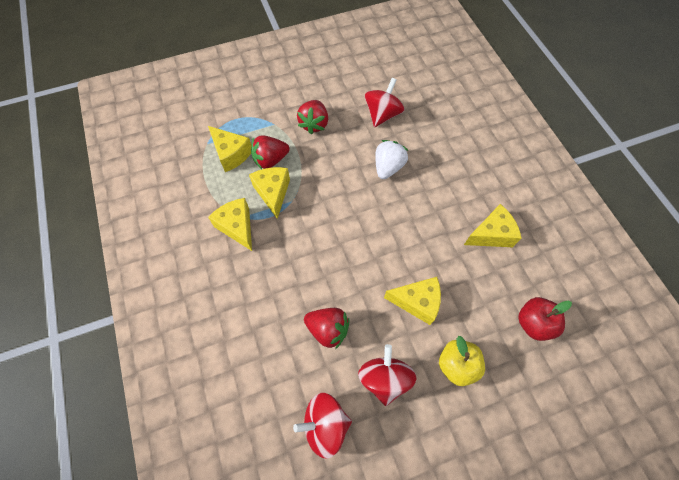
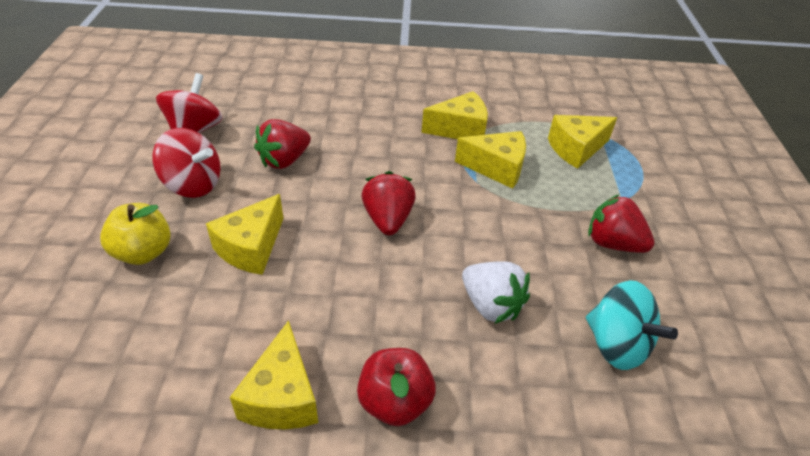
camera: 110 degrees right, 20 degrees down
red strawberry [251,135,289,169] -> red strawberry moved to [362,171,416,235]
red spinning top [365,78,405,127] -> turquoise spinning top [586,280,678,370]
red apple [518,297,572,341] -> red apple moved to [357,348,436,426]

